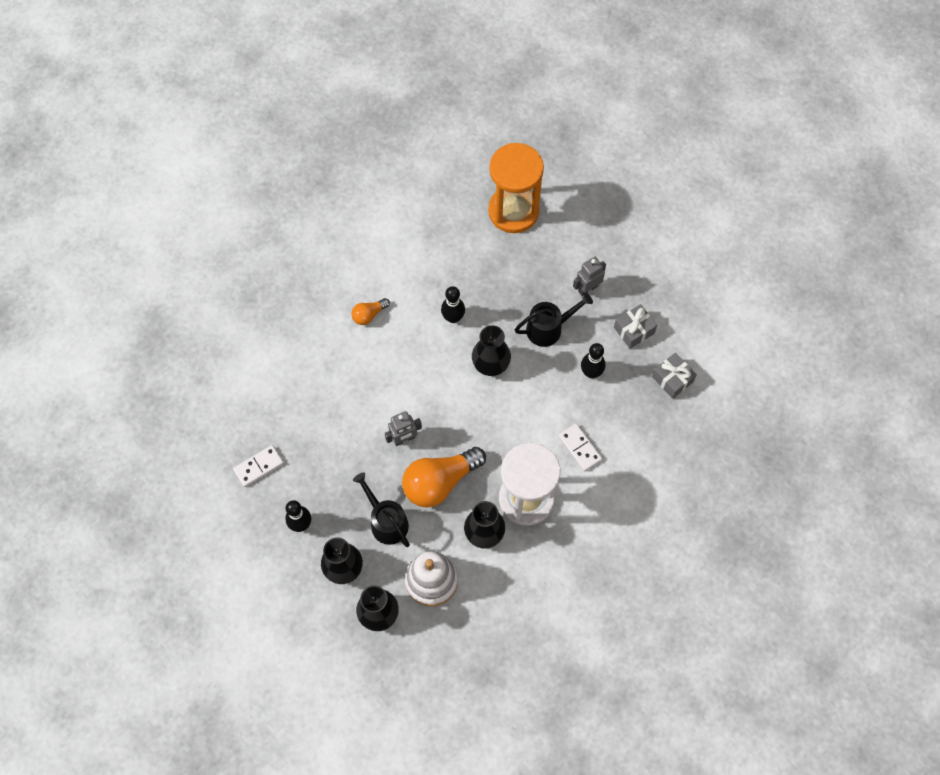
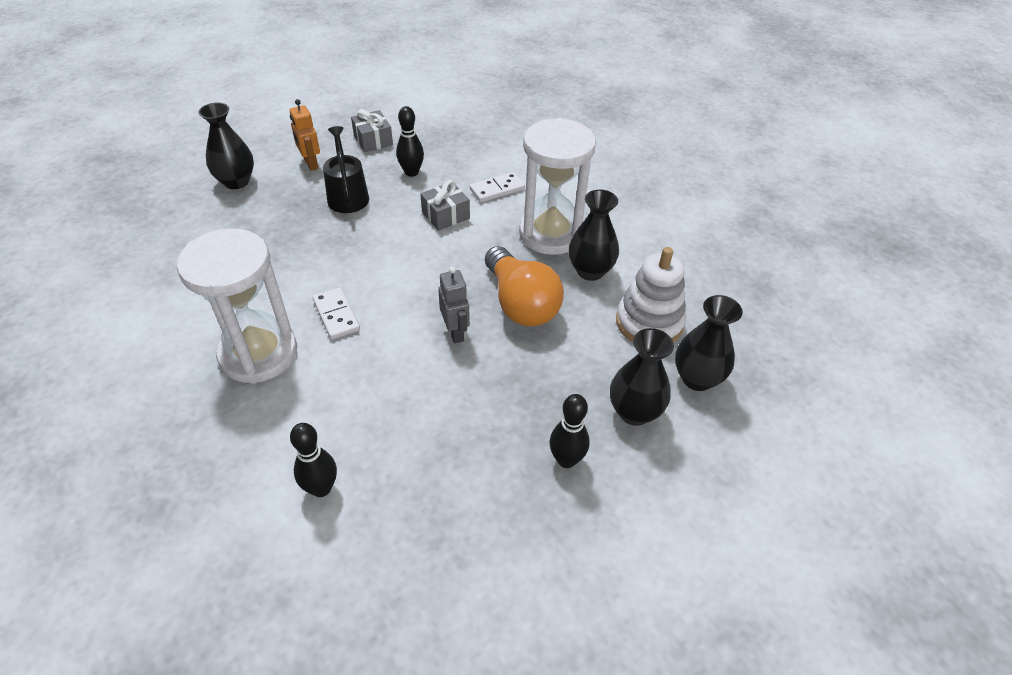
camera: 85 degrees left, 20 degrees down
white domino [233,445,284,487] -> white domino moved to [313,287,360,339]
orange light bulb [351,298,390,325] -> white hourglass [177,228,297,384]
black watering can [353,473,410,547] -> none
black bowling pin [441,286,465,323] -> black bowling pin moved to [290,423,337,497]
black vase [472,325,511,376] -> black vase moved to [198,103,254,189]
orange hourglass [488,143,544,233] -> none
grey robot [573,257,606,296] -> orange robot [289,99,320,171]
grey gift [652,352,697,399] -> grey gift moved to [420,180,470,231]

